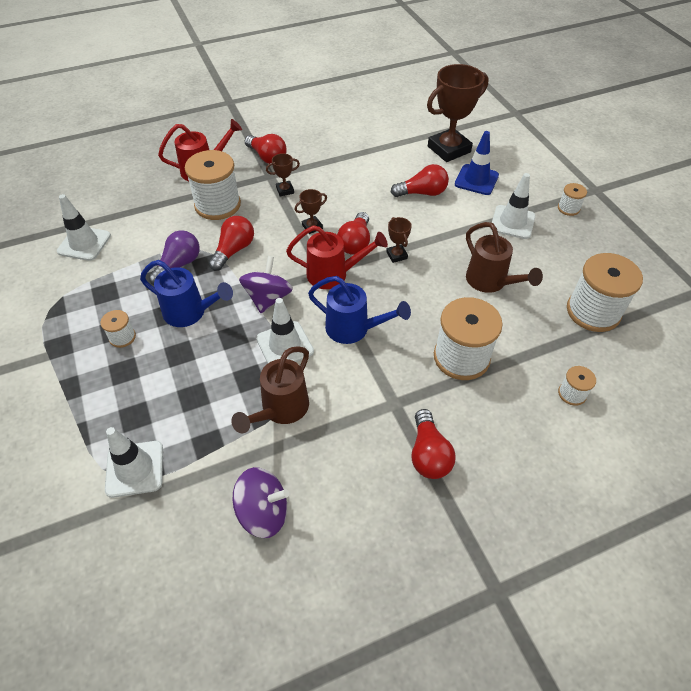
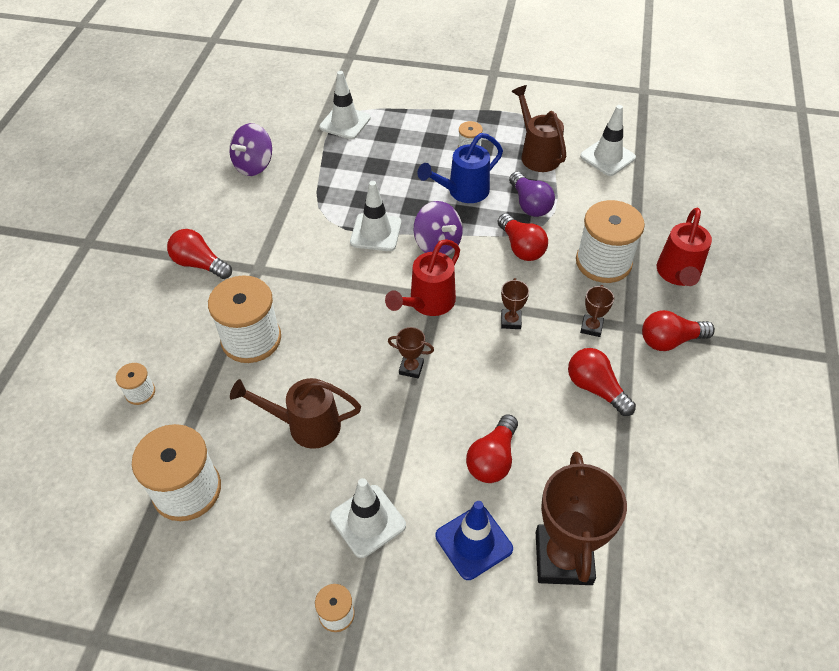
camera: 125 degrees right, 0 degrees up
brown watering can [231,346,309,433] -> brown watering can moved to [511,85,566,172]
blue watering can [308,276,411,344] -> none
red light bulb [337,212,370,255] -> red light bulb moved to [568,348,636,416]

